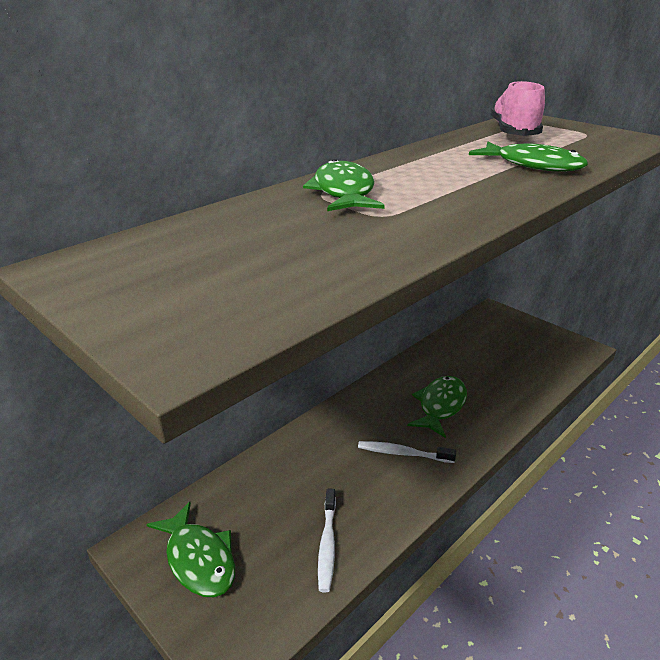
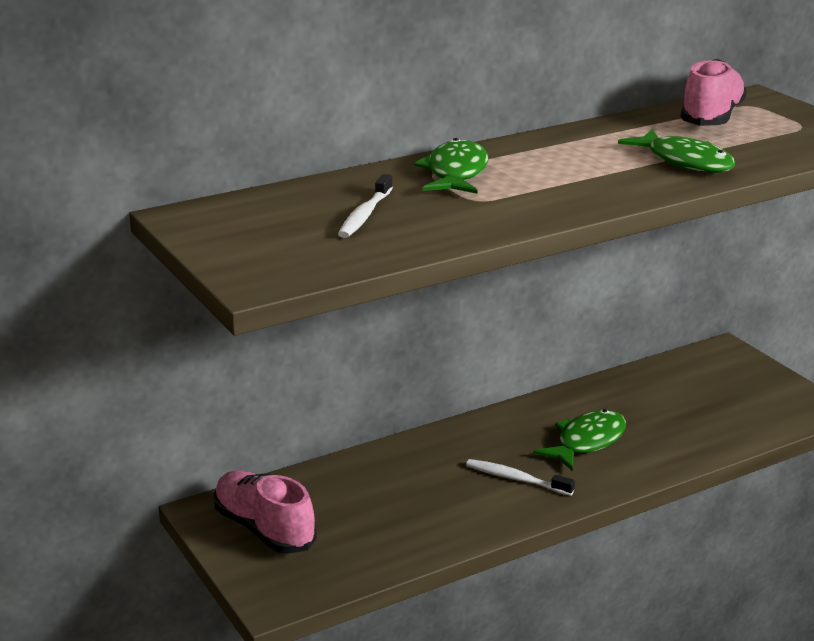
camera: 15 degrees right, 5 degrees down
green fish [146,502,235,597] -> pink shoe [214,470,317,554]
white toothbrush [318,489,336,593] -> white toothbrush moved to [338,174,393,238]

